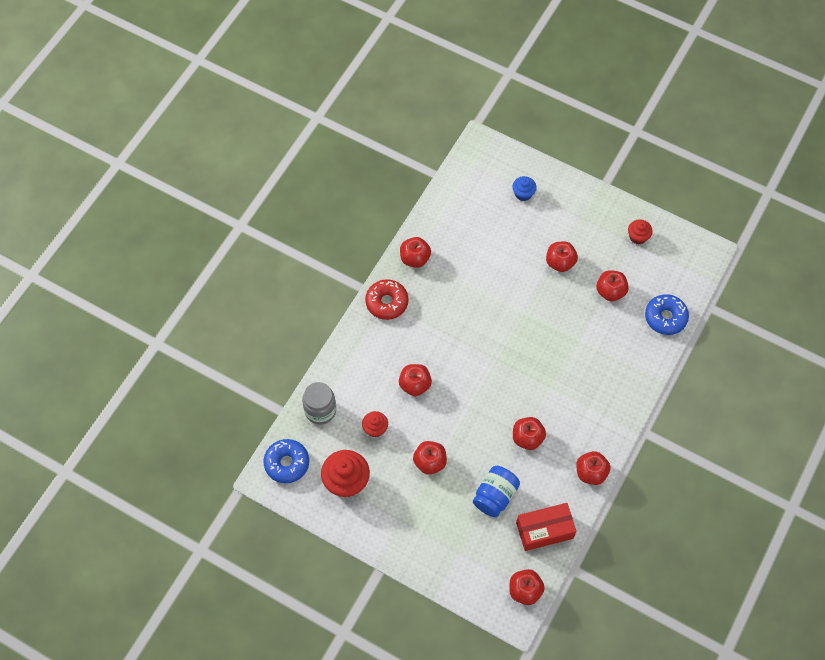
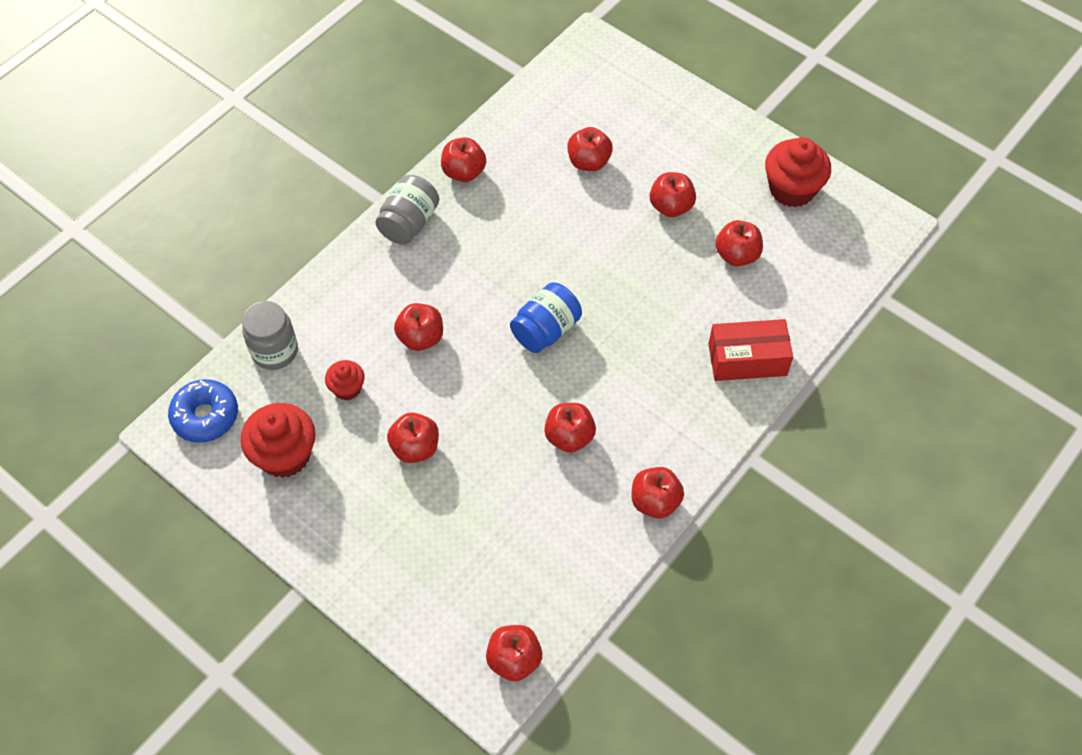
camera: 10 degrees right, 5 degrees down
red donut [365,279,408,320] -> grey jar [375,175,439,245]
blue jar [473,466,520,517] -> blue jar moved to [510,282,582,353]
blue cupcake [512,176,537,201] -> none
red box [516,503,577,551] -> red box moved to [708,319,793,381]
red cupcake [628,219,653,245] -> red cupcake [765,137,831,207], size x1.81
blue donut [645,294,689,335] -> none
none -> red apple [567,127,613,171]

